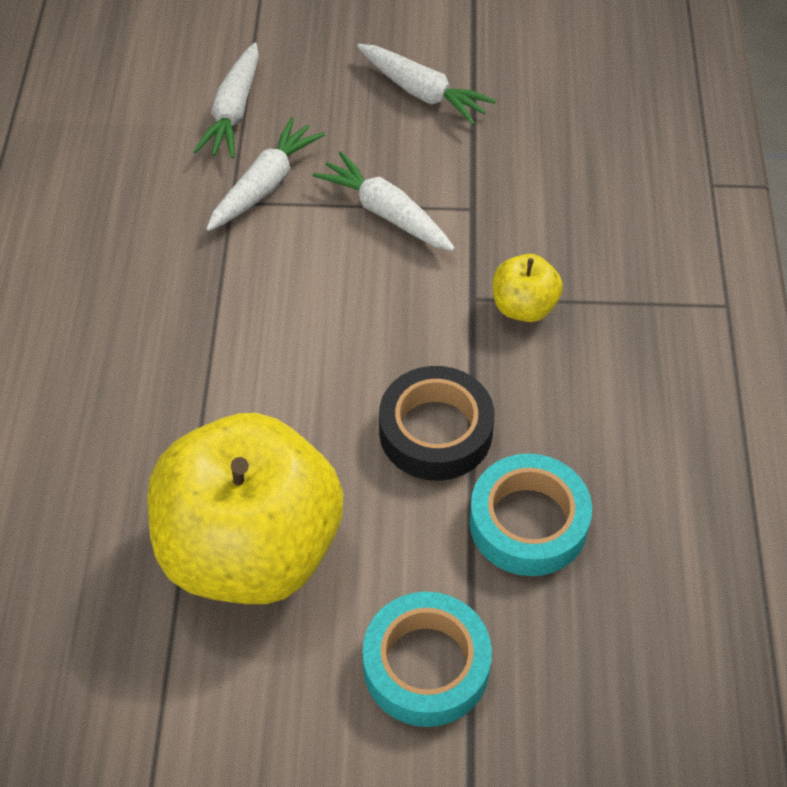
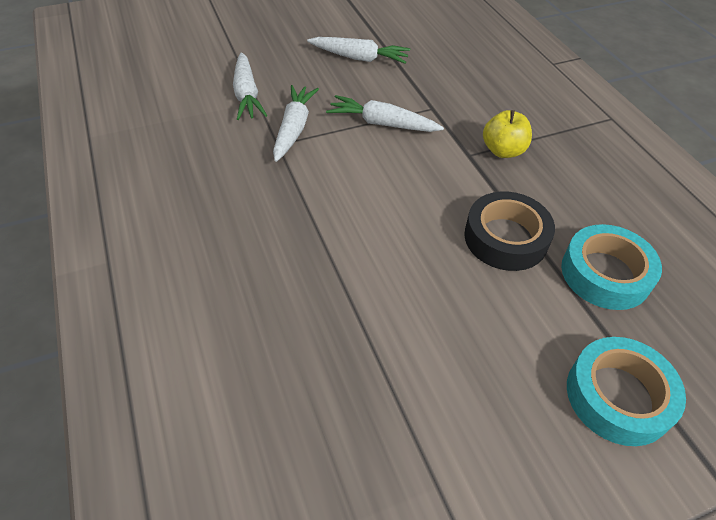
camera: 25 degrees left, 5 degrees down
yellow apple [148,413,344,604] -> none

